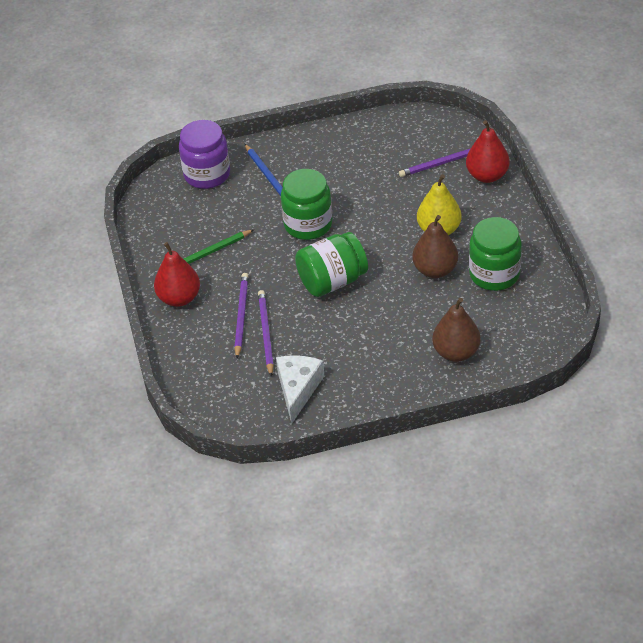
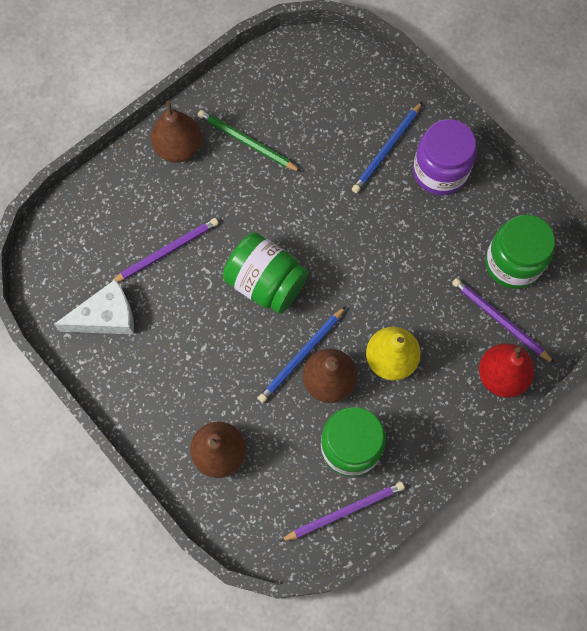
camera: 60 degrees right, 25 degrees up
red pear [154,242,200,307] -> brown pear [151,101,202,162]
purple jar [179,120,230,189] -> purple jar moved to [413,119,476,195]
purple pencil [234,273,249,358] -> purple pencil moved to [280,482,405,542]
green jar [281,169,332,240] -> green jar moved to [486,215,555,289]
none -> blue pencil [258,306,346,403]

